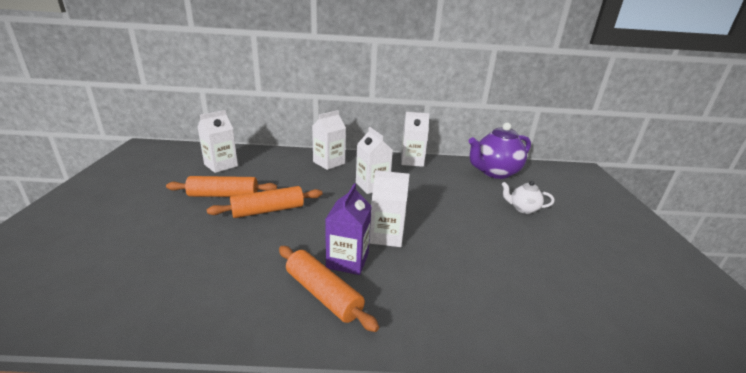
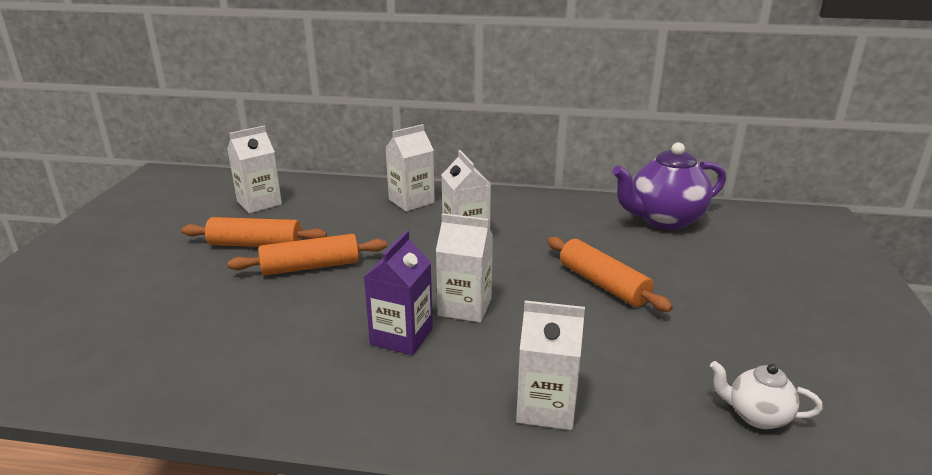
camera: 10 degrees right, 0 degrees up
orange rolling pin [279,246,379,332] -> orange rolling pin moved to [547,237,673,312]
white carton [401,112,430,167] -> white carton moved to [516,301,585,430]
white teapot [502,181,554,214] -> white teapot moved to [710,361,823,429]

